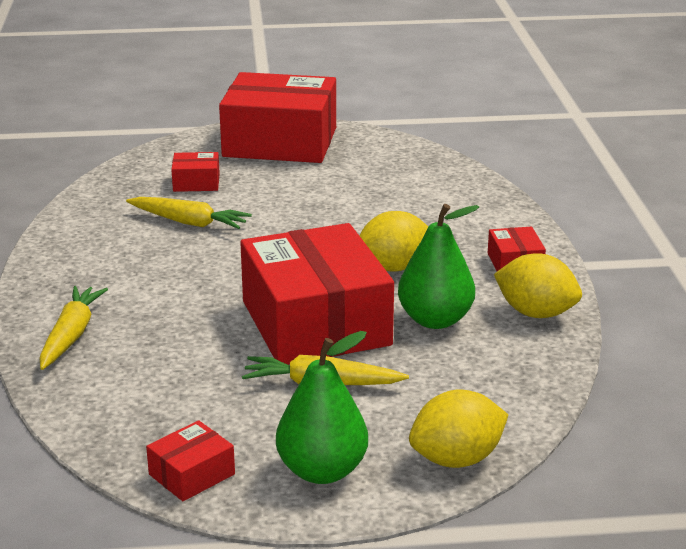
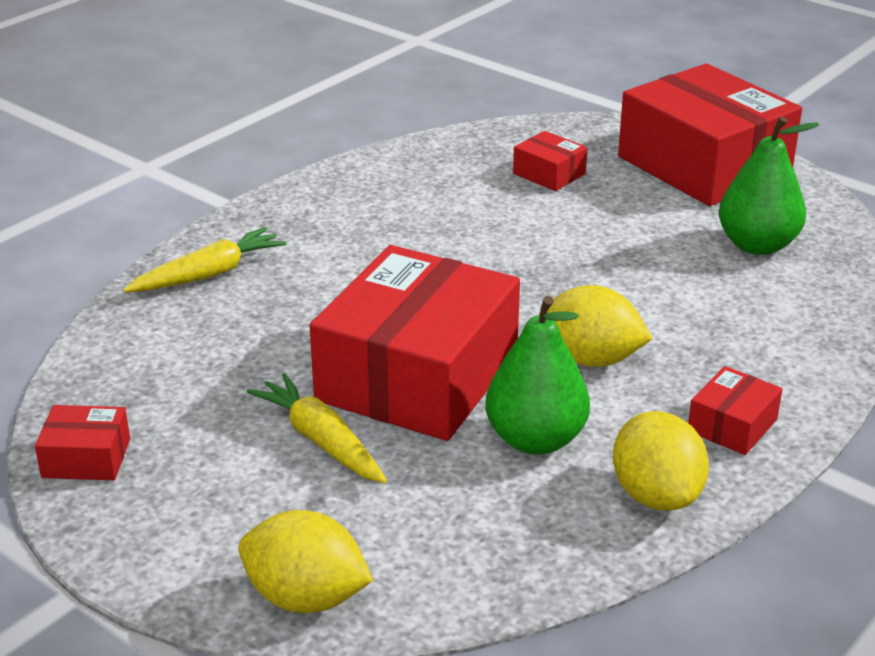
camera: 45 degrees right, 5 degrees up
yellow carrot [126,197,252,229] -> none
green pear [276,331,368,484] -> green pear moved to [719,116,819,255]

